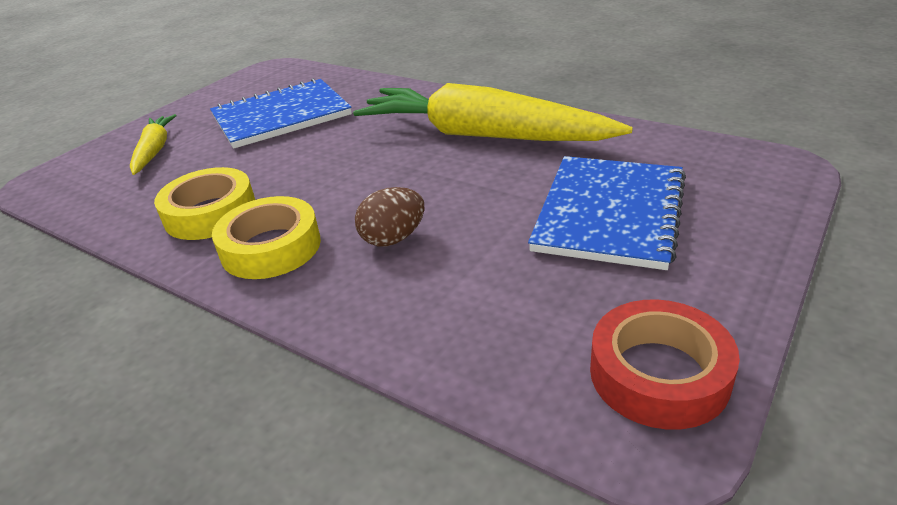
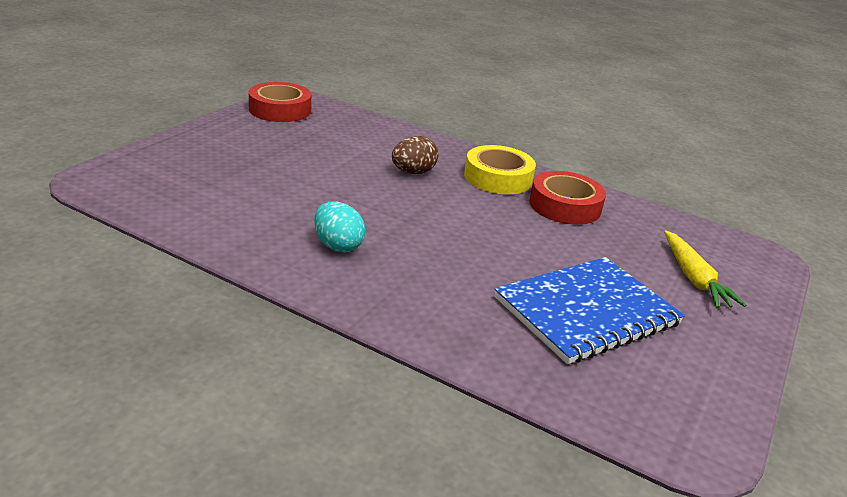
camera: 170 degrees right, 5 degrees down
yellow tape [154,167,255,240] -> red tape [529,171,606,225]
yellow carrot [353,83,633,141] -> turquoise egg [314,201,365,253]
blue notebook [528,156,686,270] -> none

